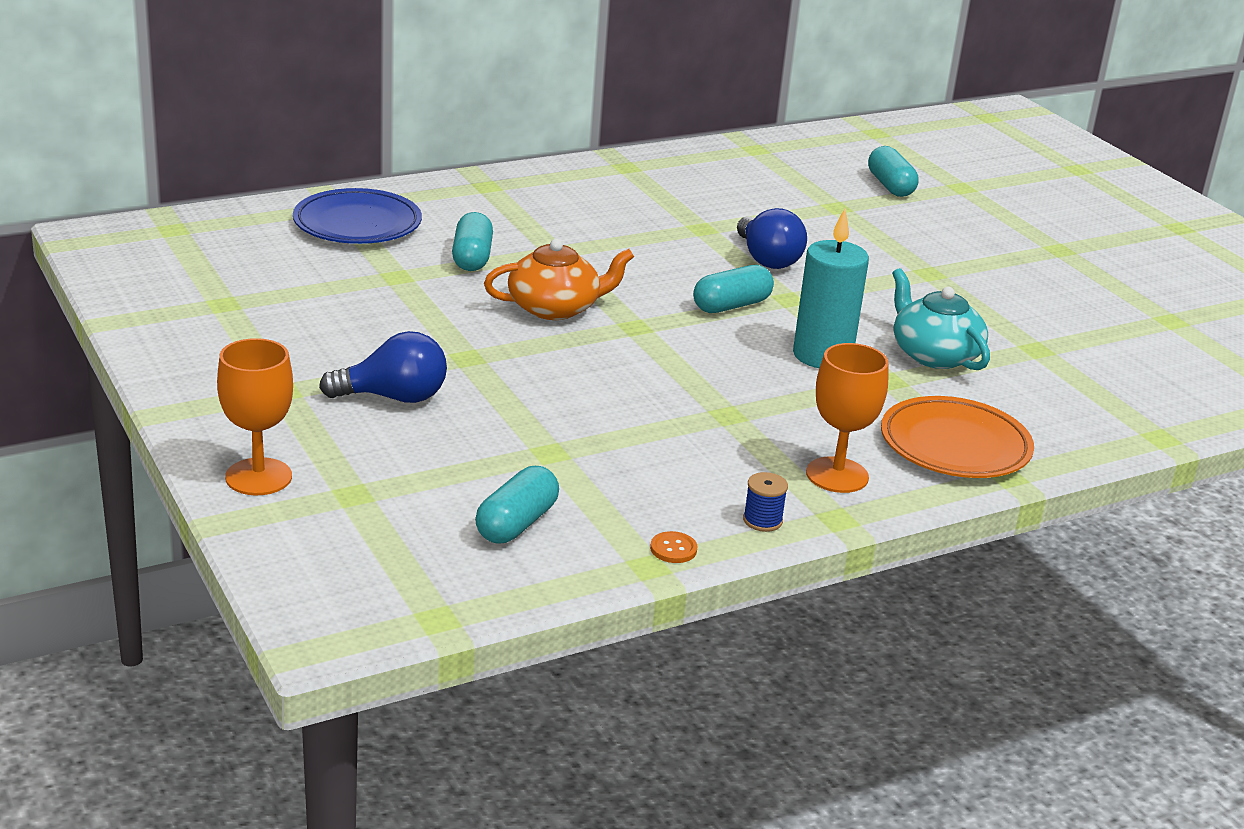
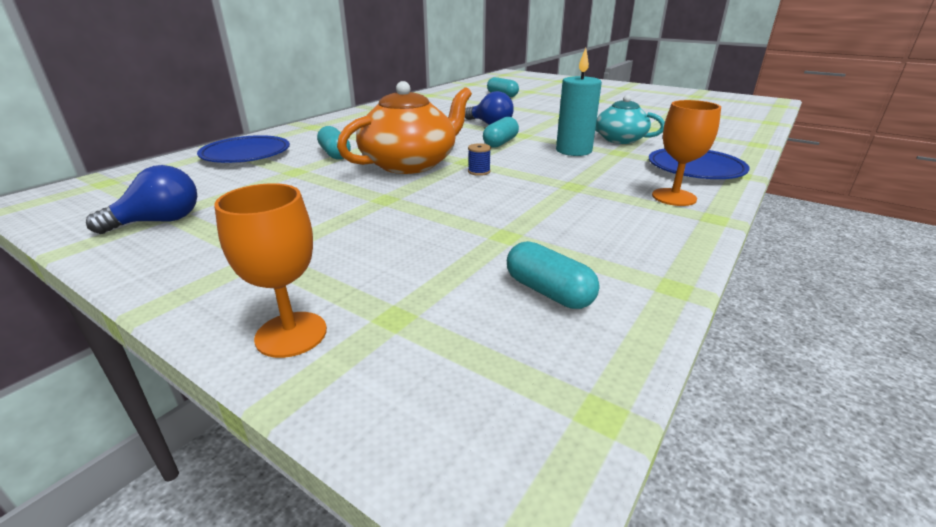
camera: 25 degrees left, 0 degrees up
blue light bulb [319,331,447,403] -> blue light bulb moved to [86,165,197,234]
turquoise capsule [475,466,559,544] -> turquoise capsule turned 45 degrees counterclockwise [507,241,600,309]
orange teapot [484,239,634,320] -> orange teapot [337,81,472,174], size x1.59
orange button [650,531,697,563] -> none
blue spool [743,472,788,532] -> blue spool moved to [468,143,491,176]
orange plate [881,396,1034,478] -> blue plate [649,148,749,179]

